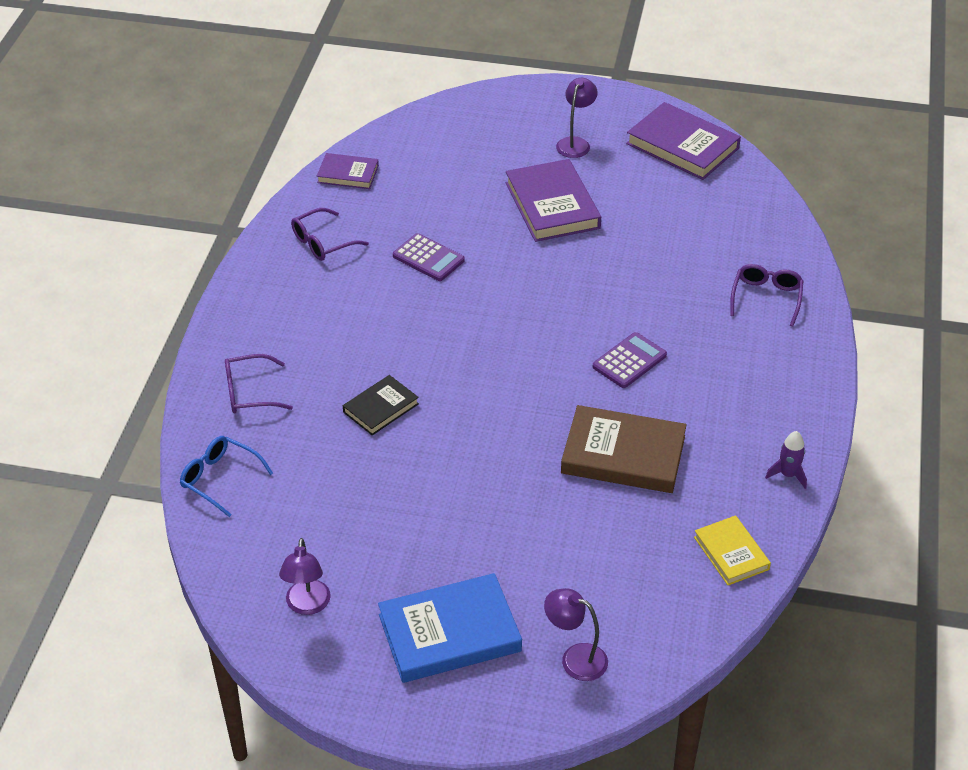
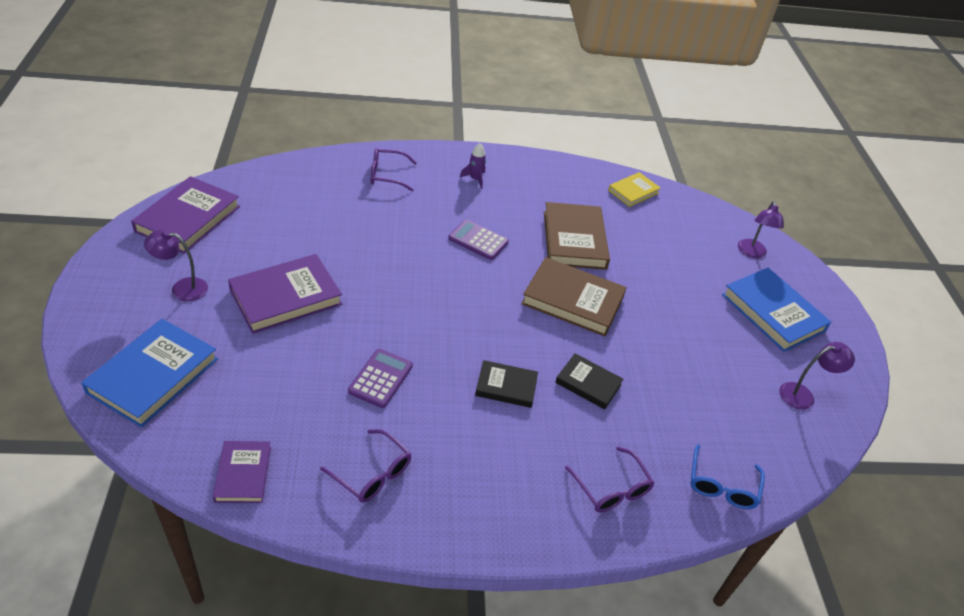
camera: 110 degrees left, 0 degrees up
purple rocket [765,431,807,489] -> purple rocket moved to [460,143,486,189]
none -> blue book [81,319,218,428]
none -> black book [475,360,538,408]
none -> brown book [521,257,627,336]

